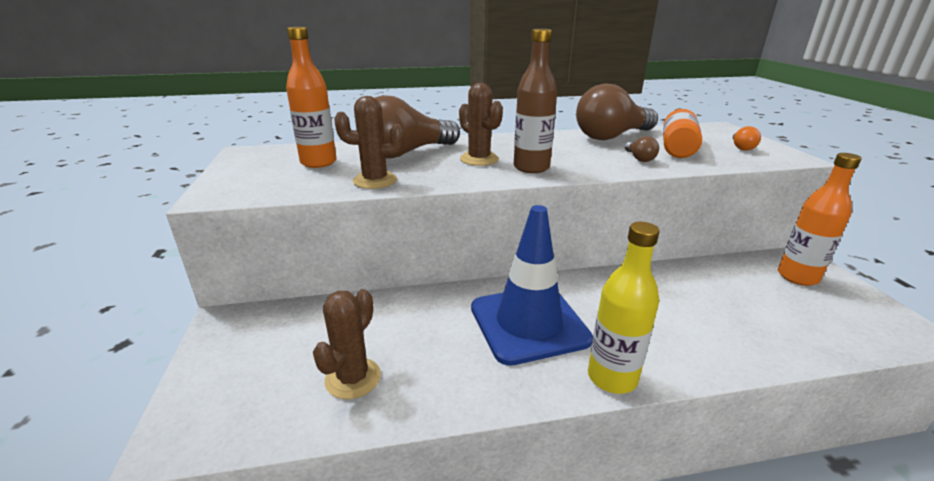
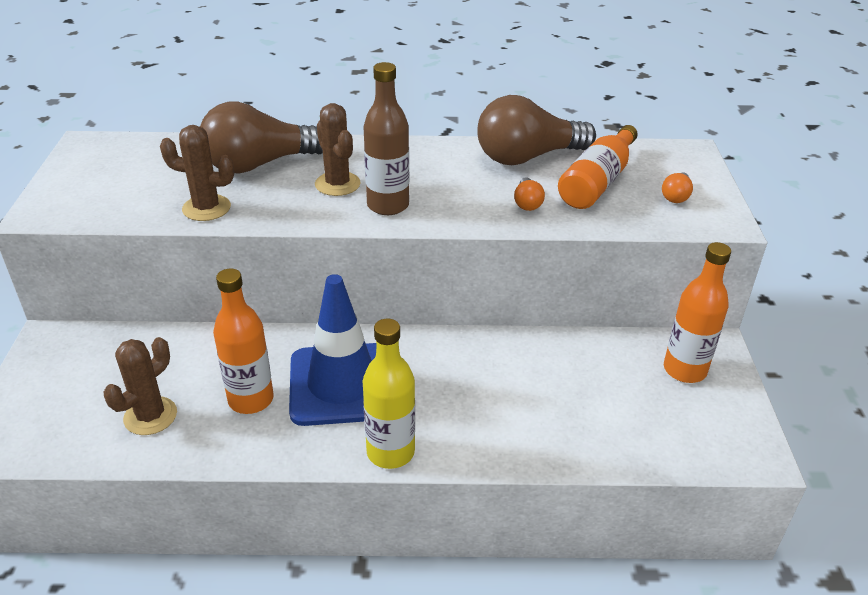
camera: 10 degrees right, 10 degrees up
orange bottle [286,27,337,168] -> orange bottle moved to [213,268,274,414]
brown light bulb [625,136,659,162] -> orange light bulb [514,177,545,211]

